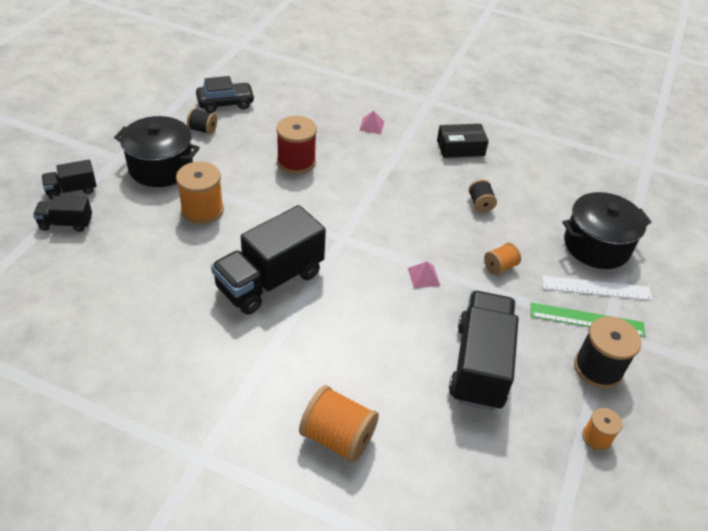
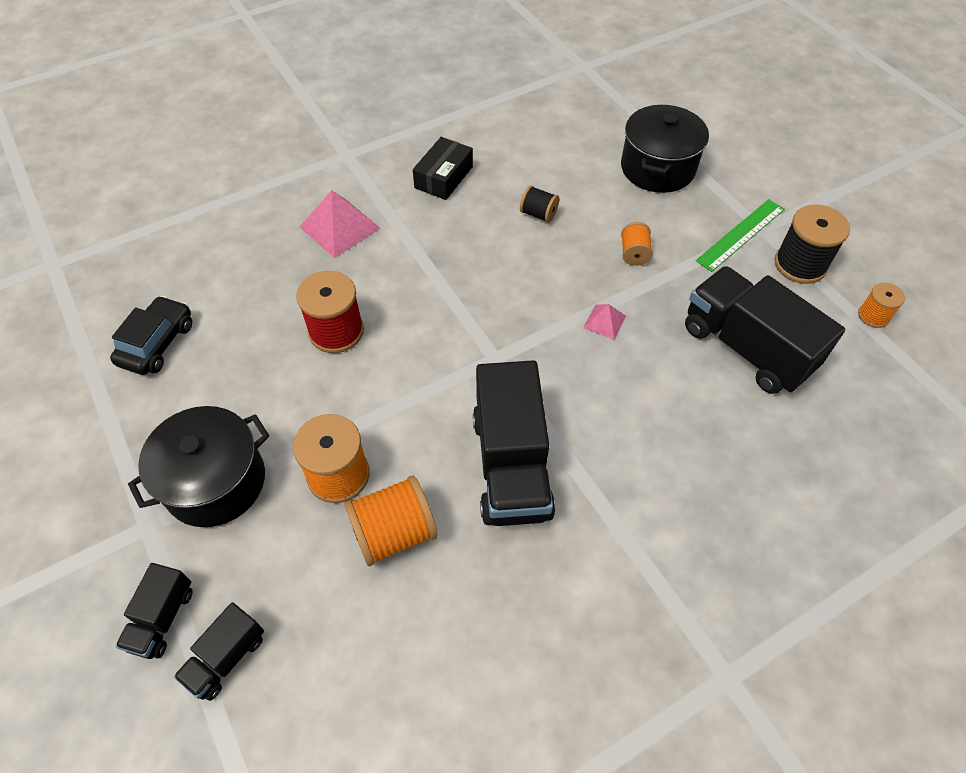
camera: 50 degrees left, 10 degrees up
black spool [187,108,217,135] -> none
orange spool [299,385,379,463] -> orange spool moved to [344,476,438,566]
pink pyramid [359,110,384,134] -> pink pyramid [300,190,381,258], size x1.90
white ruler [542,276,652,301] -> none

